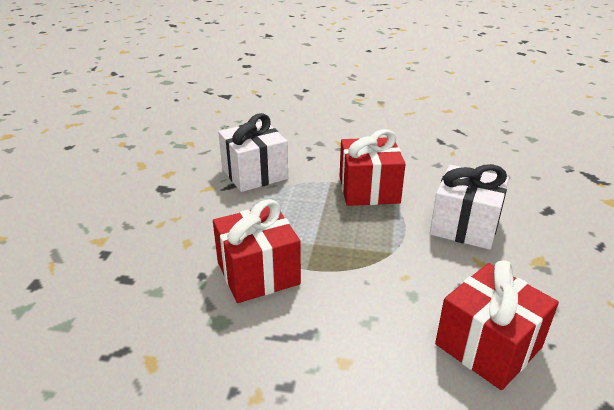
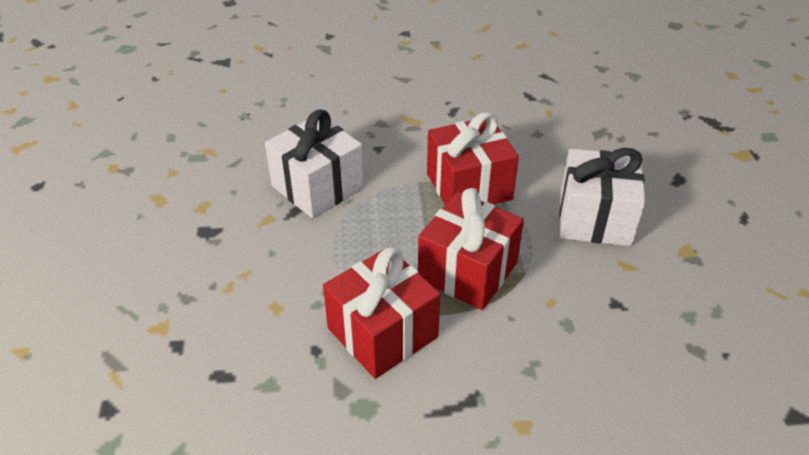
camera: 15 degrees left, 10 degrees up
red gift [435,260,559,390] -> red gift moved to [418,188,524,310]

